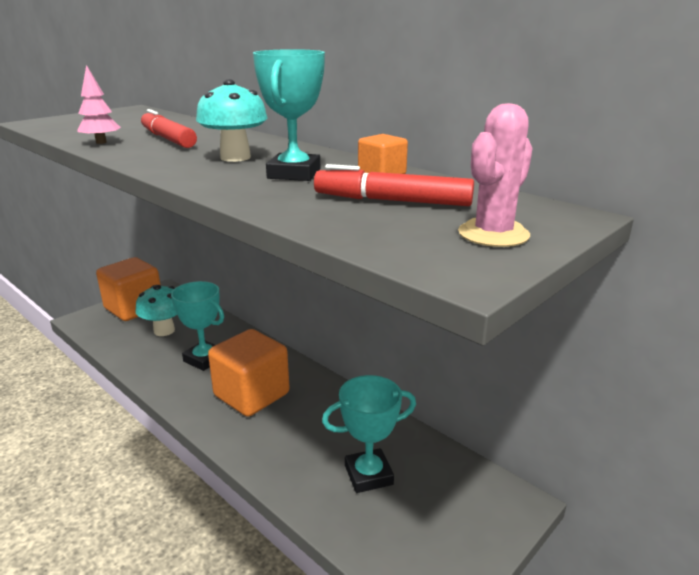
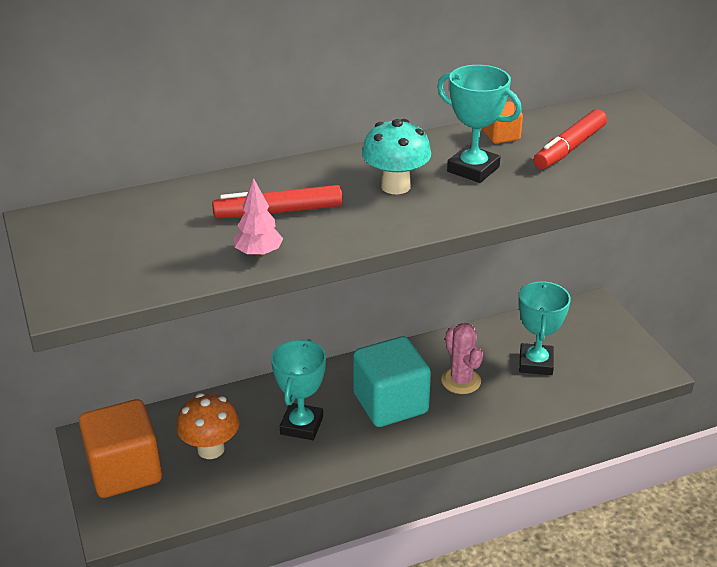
camera: 65 degrees left, 10 degrees up
turquoise mushroom [136,285,177,336] -> orange mushroom [176,393,239,459]
turquoise trophy [171,281,224,371] -> turquoise trophy turned 45 degrees counterclockwise [271,339,326,440]
orange cube [208,329,290,417] -> turquoise cube [353,336,431,427]
pink cactus [458,103,533,247] -> pink cactus moved to [441,323,483,394]

